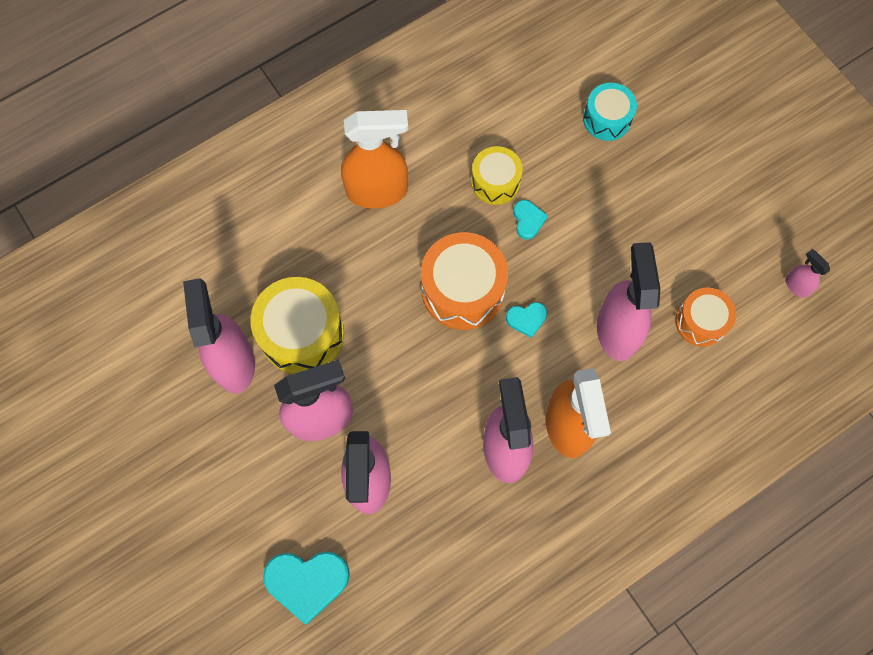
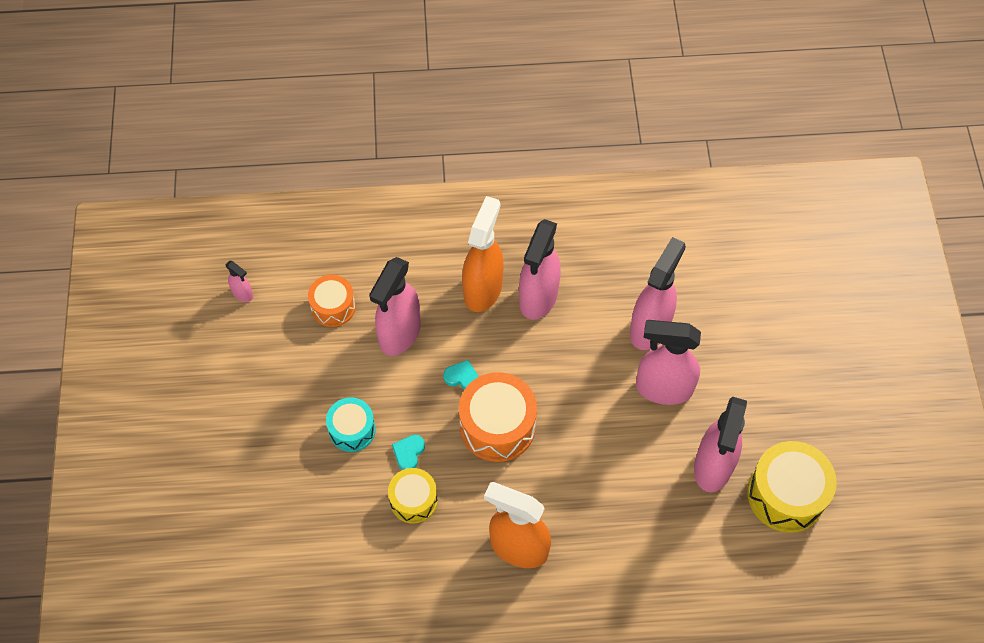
camera: 150 degrees left, 10 degrees down
yellow drum [250,277,344,374] -> yellow drum moved to [747,441,837,533]
turquoise heart [263,551,350,625] -> none
turquoise drum [583,83,637,141] -> turquoise drum moved to [326,397,376,452]
pink spray bottle [786,249,830,298] -> pink spray bottle turned 45 degrees counterclockwise [226,261,253,302]

